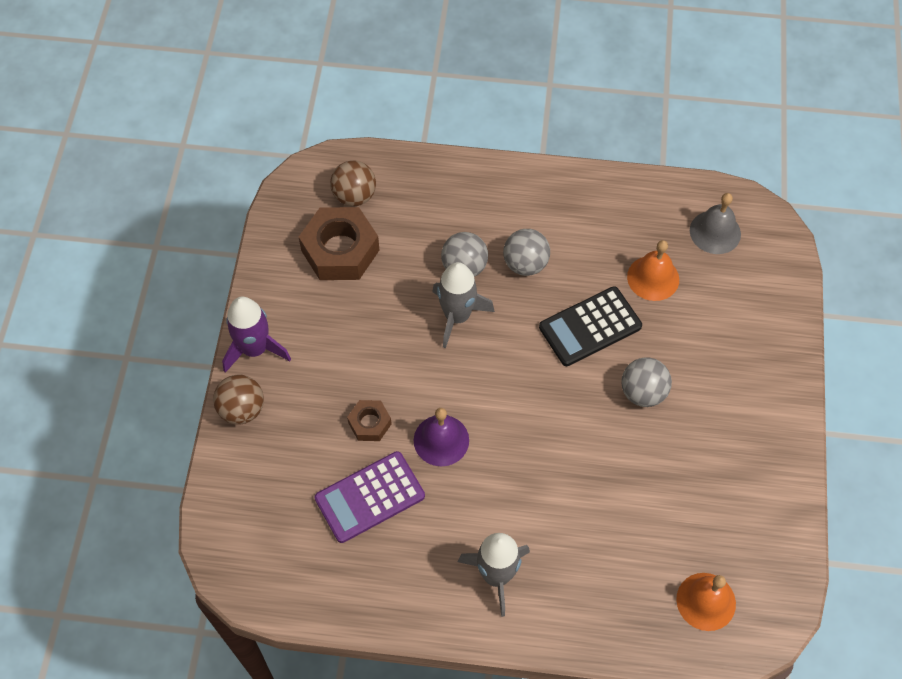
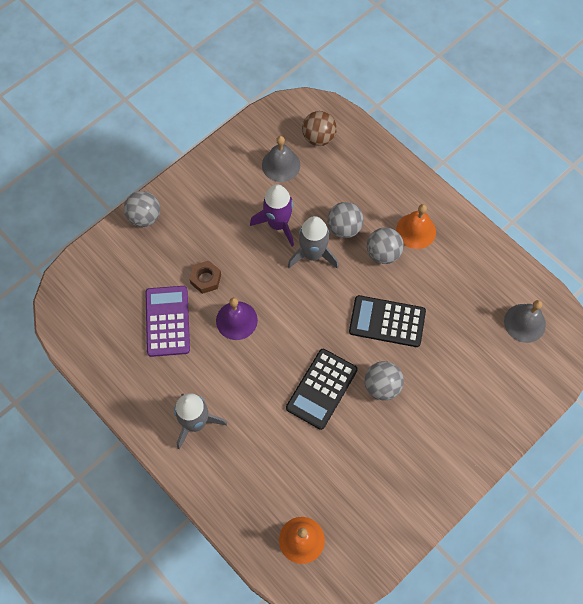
camera: 40 degrees right, 5 degrees up
brown ball [213,375,264,425] -> grey ball [124,191,160,227]
purple rocket [222,297,291,373] -> purple rocket moved to [250,184,294,246]
brown nut [299,207,379,280] -> grey bell [262,136,300,182]
purple calculator [314,451,425,543] -> purple calculator turned 75 degrees clockwise [146,286,190,357]
orange bell [627,240,679,301] -> orange bell moved to [396,204,436,249]
none -> black calculator [286,349,358,430]

